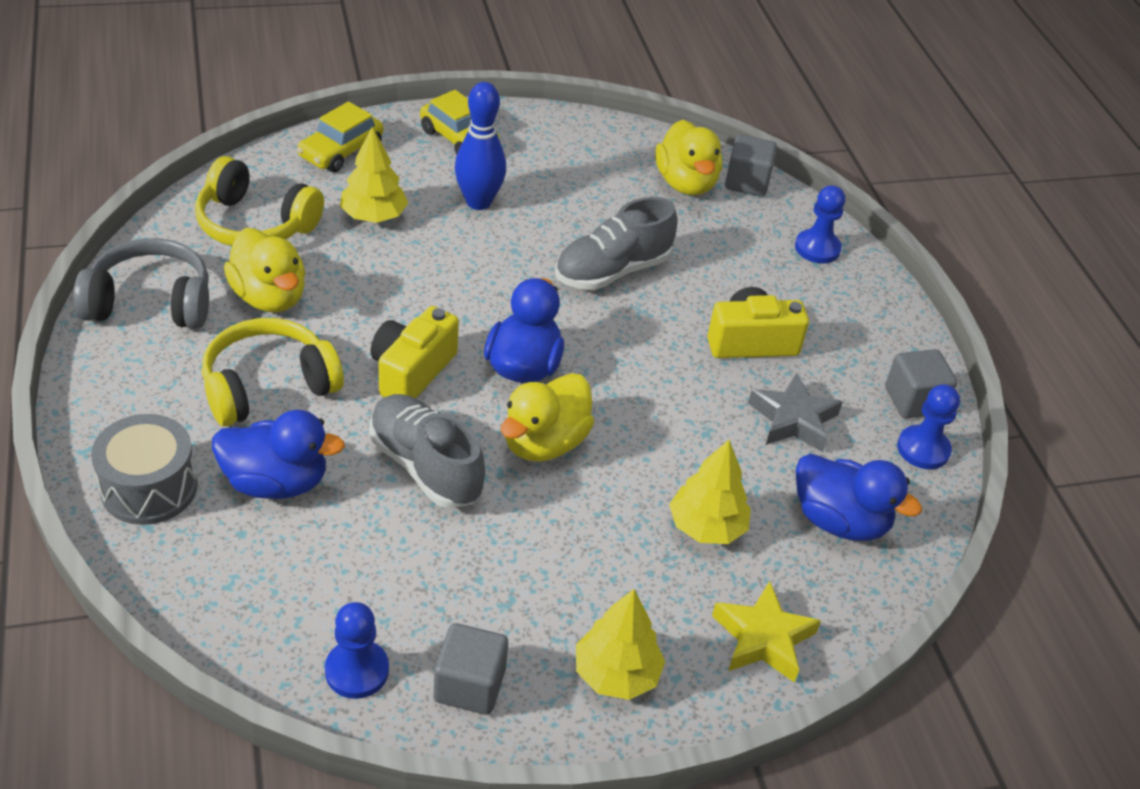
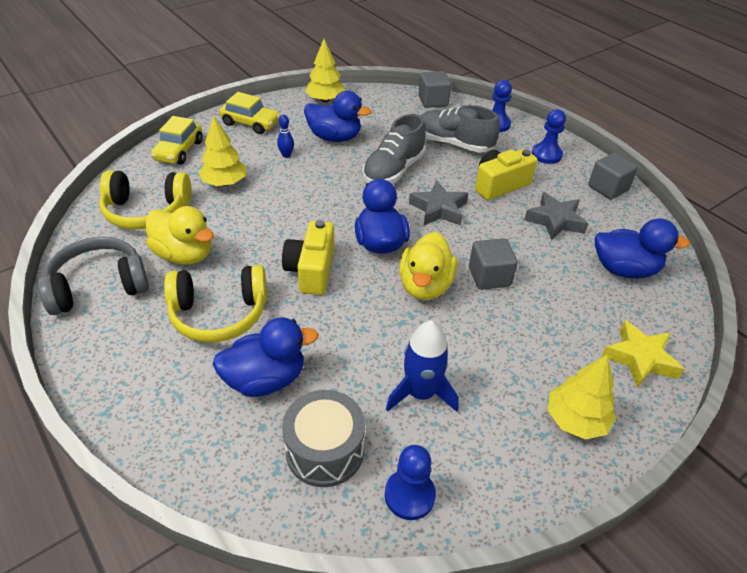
camera: 20 degrees left, 0 degrees up
grey drum [91,414,198,525] -> grey drum moved to [282,390,365,487]
yellow headphones [202,318,344,427] -> yellow headphones turned 135 degrees counterclockwise [164,265,267,342]
grey shoe [370,394,485,508] -> grey shoe moved to [421,105,500,153]
grey cube [434,623,508,715] -> grey cube moved to [469,238,518,290]
blue bowling pin [455,82,506,210] -> blue bowling pin [277,115,294,158], size x0.48
yellow duck [655,120,722,196] -> none
yellow tree [669,440,751,544] -> yellow tree moved to [305,39,345,102]
blue pawn [897,384,960,469] -> blue pawn moved to [532,109,566,164]
none -> blue duck [304,91,371,142]
none -> blue rocket [386,321,459,412]
none -> grey star [409,181,468,225]

